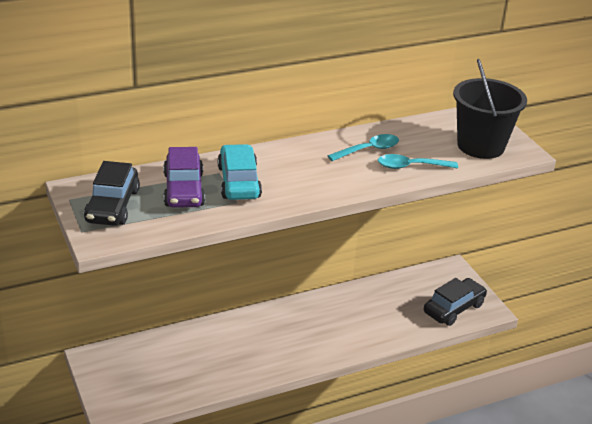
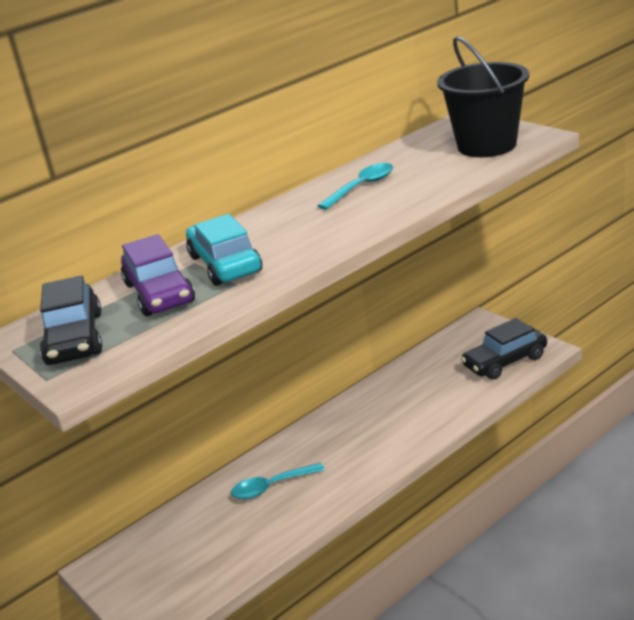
camera: 10 degrees left, 5 degrees down
turquoise spoon [378,154,458,169] -> turquoise spoon moved to [231,463,325,500]
black car [424,278,487,326] -> black car turned 150 degrees counterclockwise [461,318,547,380]

